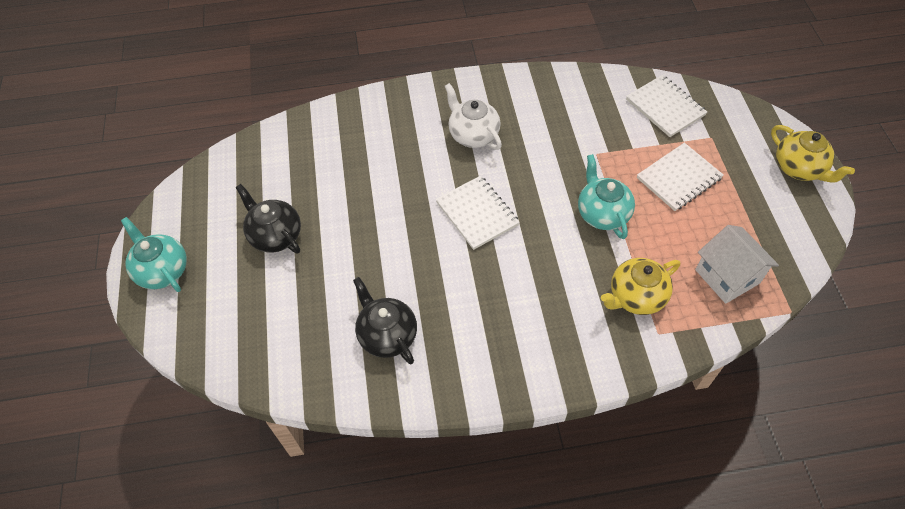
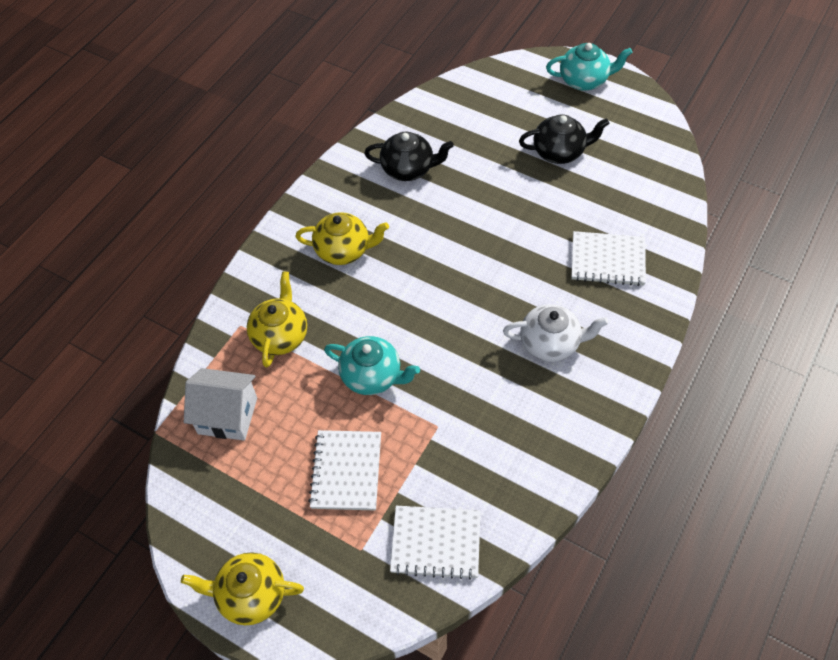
camera: 130 degrees right, 0 degrees up
white notebook [436,176,520,250] -> white notebook moved to [571,231,646,286]
none -> yellow teapot [295,212,389,265]

